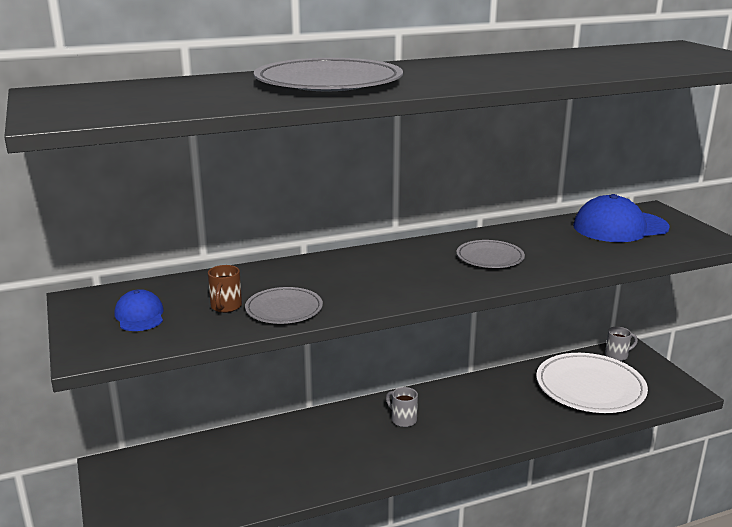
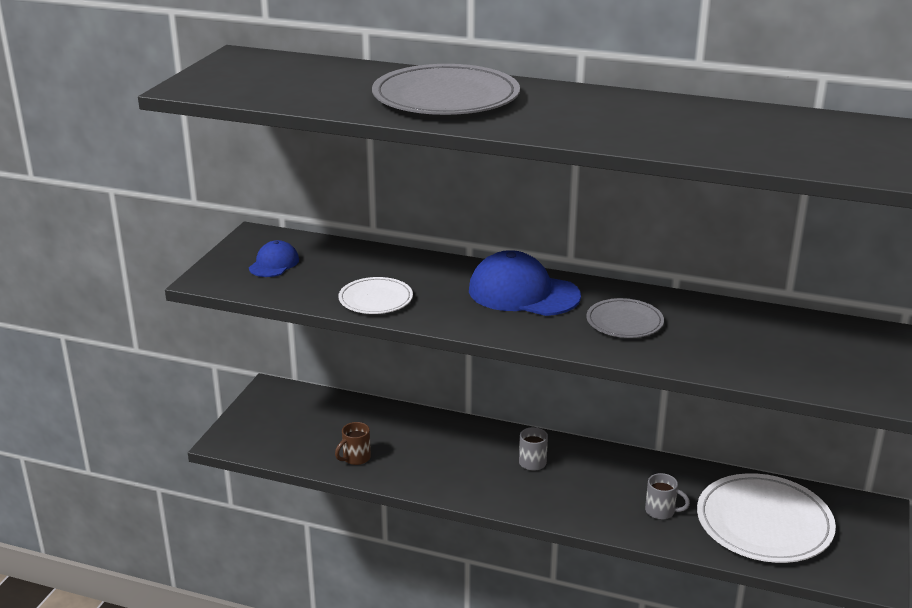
camera: 40 degrees right, 5 degrees up
brown mug [208,265,242,313] -> brown mug moved to [335,422,371,465]
grey plate [245,287,323,324] -> white plate [338,277,413,314]
blue cap [573,194,670,242] -> blue cap moved to [469,250,581,316]
grey mug [605,327,638,361] -> grey mug moved to [645,473,690,519]

